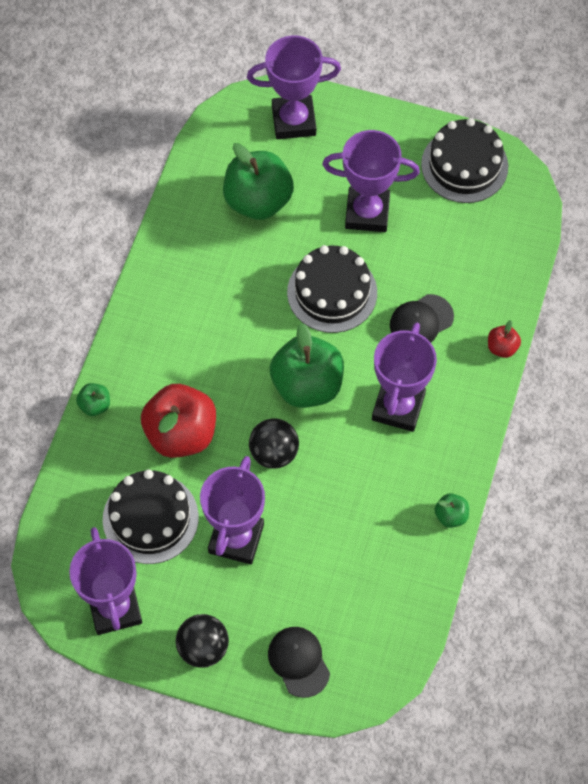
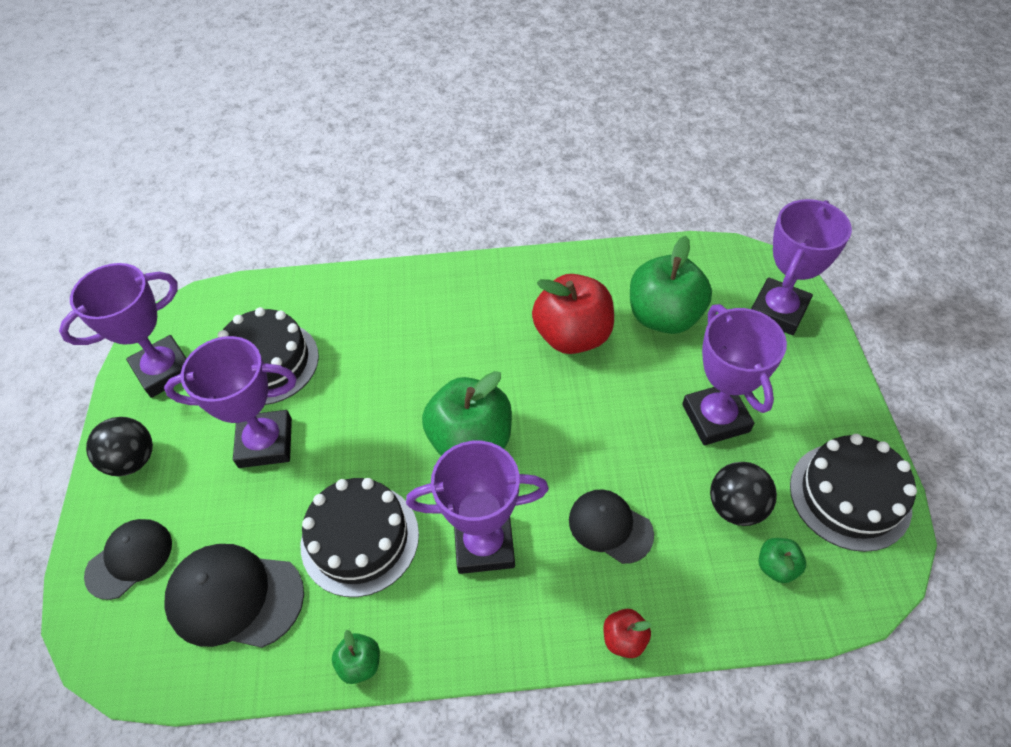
camera: 70 degrees right, 10 degrees down
green apple [76,383,110,416] -> green apple moved to [759,538,806,583]
red apple [141,384,216,458] -> red apple moved to [532,274,614,354]
purple trophy [247,36,341,139] -> purple trophy turned 60 degrees clockwise [751,199,852,335]
black ball [249,418,299,469] -> black ball moved to [710,462,777,526]
black cake [287,245,377,333] -> black cake moved to [301,478,419,597]
none -> black cap [164,544,304,648]

